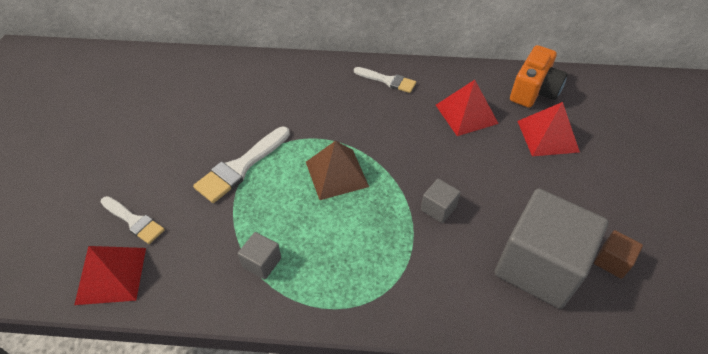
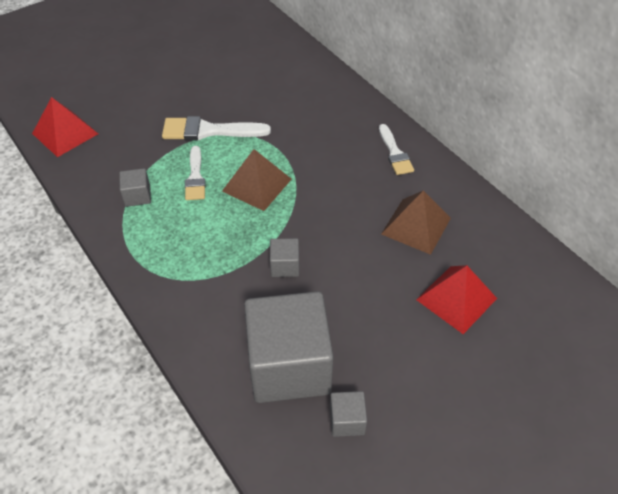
camera: 50 degrees right, 0 degrees up
white brush [101,196,165,244] -> white brush moved to [185,146,206,200]
red pyramid [436,80,499,136] -> brown pyramid [381,191,451,255]
orange camera [510,45,568,108] -> none
brown cube [594,230,643,279] -> grey cube [330,391,367,437]

